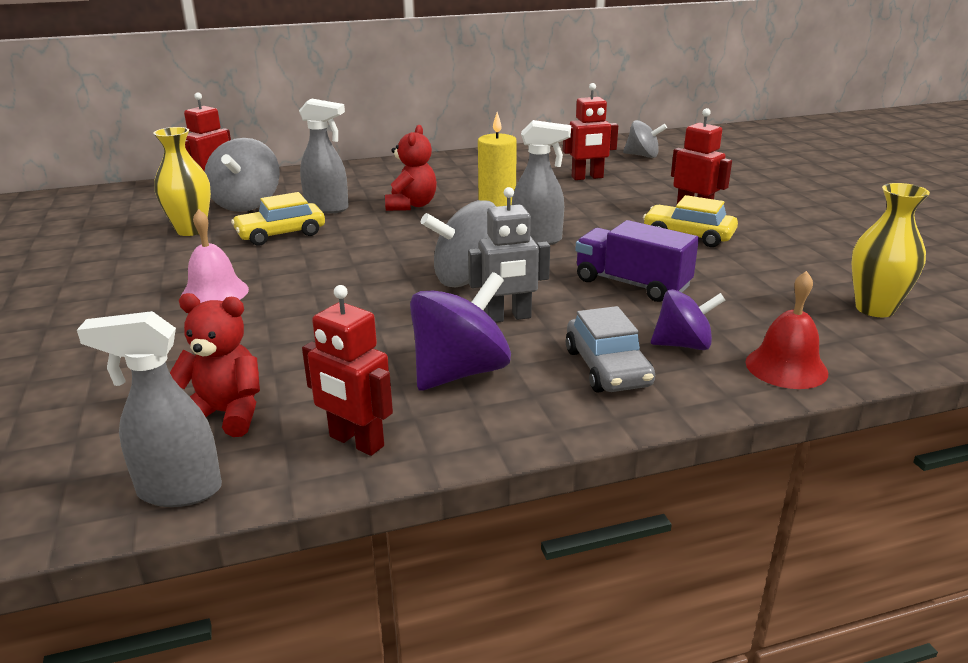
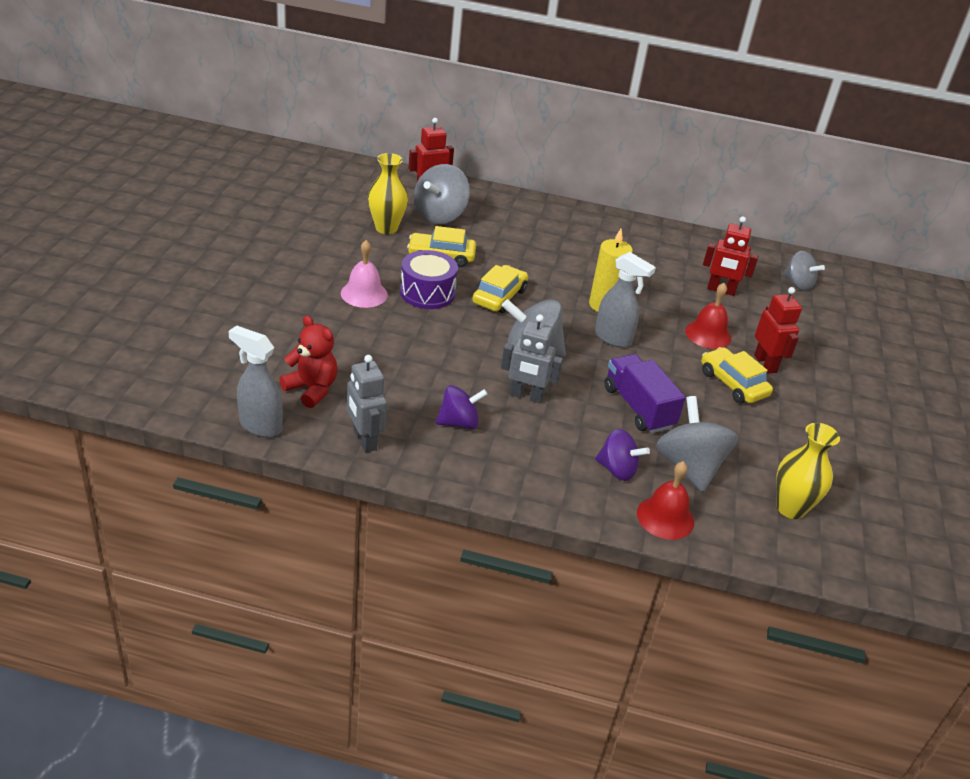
camera: 25 degrees right, 10 degrees up
grey spray bottle [299,98,349,214] -> none
red robot [302,285,393,456] -> grey robot [347,355,387,453]
red teddy bear [385,125,437,211] -> none
purple spinning top [410,272,511,390] -> purple spinning top [436,385,487,430], size x0.64
grey car [566,306,655,392] -> none
none -> purple drum [400,250,458,309]
none -> yellow car [472,265,528,313]
none -> grey spinning top [656,396,738,492]
none -> red bell [685,283,731,349]

